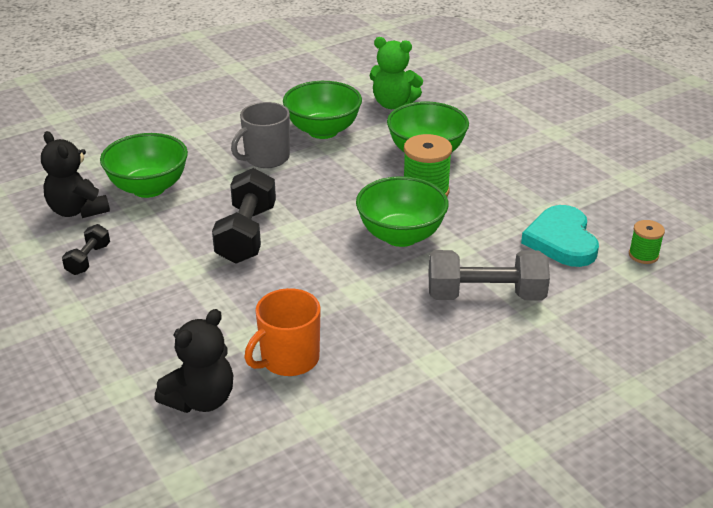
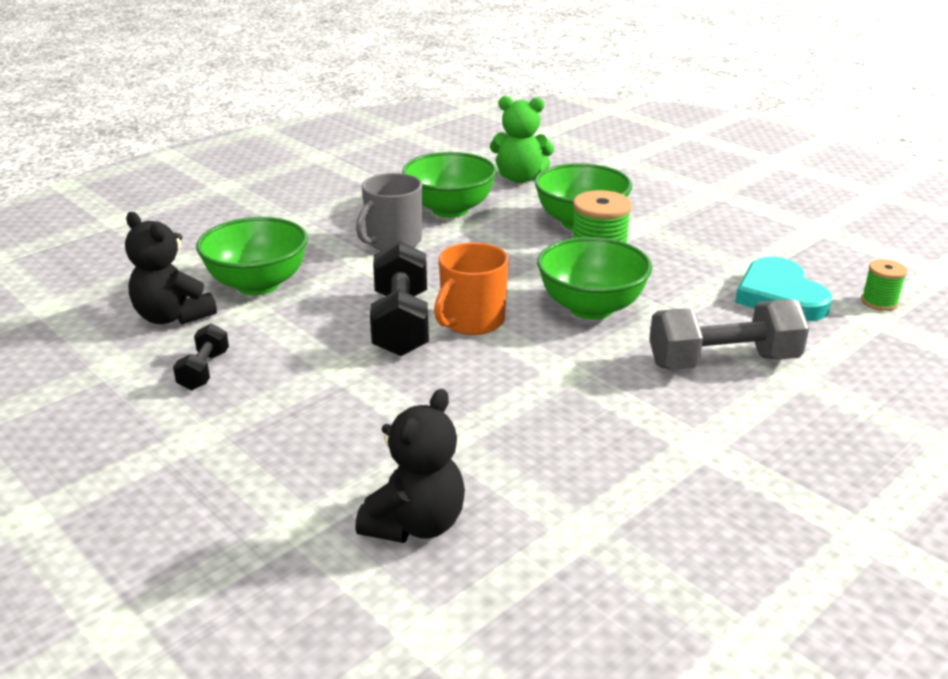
camera: 10 degrees left, 5 degrees down
orange mug [245,288,321,376] -> orange mug moved to [434,242,509,335]

